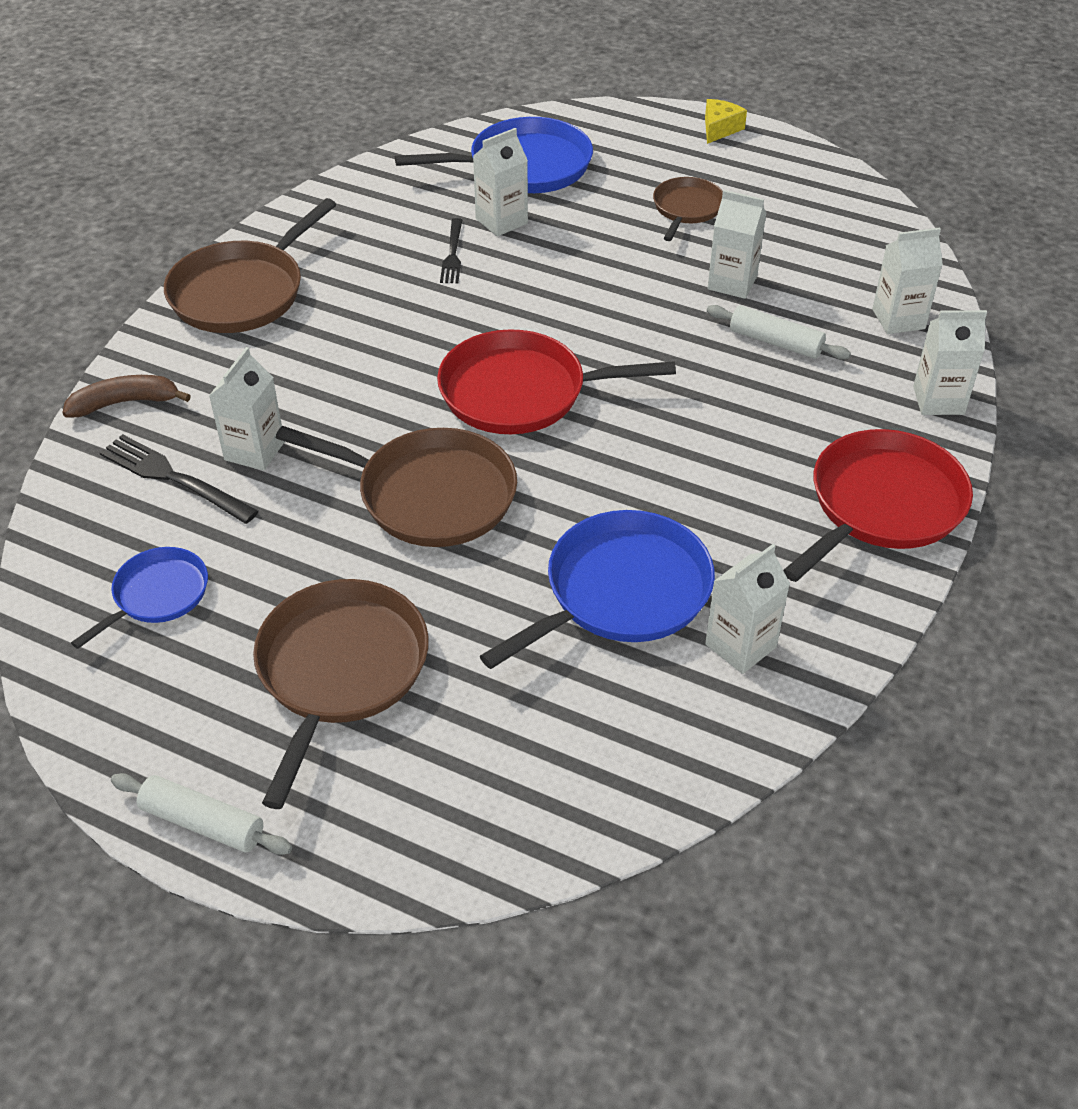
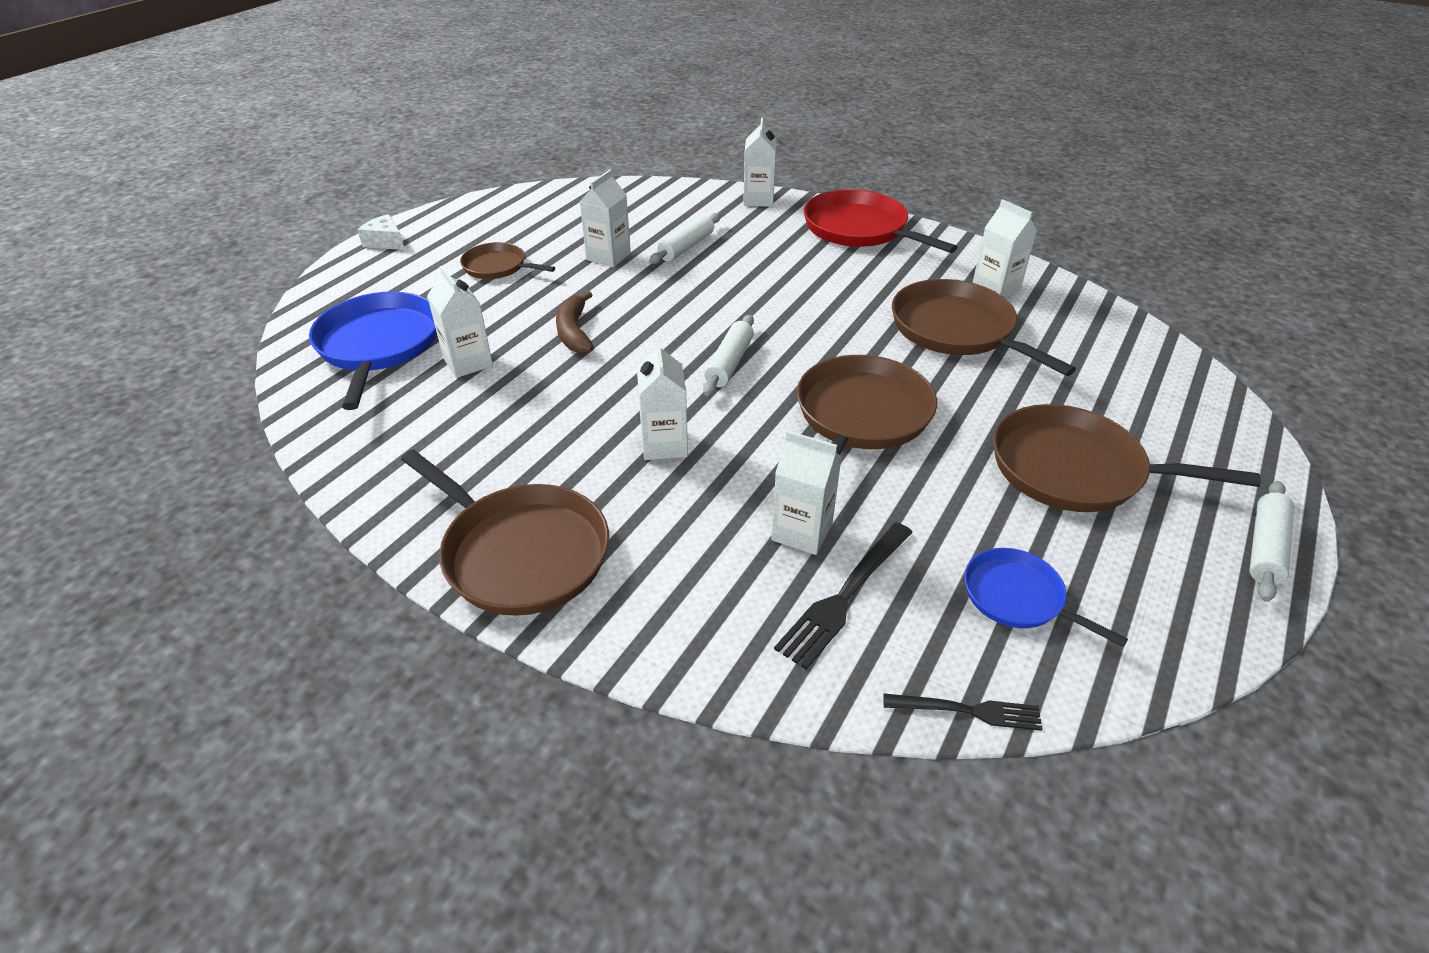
camera: 85 degrees left, 5 degrees down
brown banana [62,375,191,418] -> brown banana moved to [556,291,594,354]
red pan [437,329,676,434] -> white rolling pin [703,315,754,396]
black fork [440,218,462,283] -> black fork moved to [883,694,1043,731]
blue pan [480,510,715,669] -> brown pan [892,279,1076,376]
yellow cheese [705,99,747,144] -> white cheese [357,214,405,250]
white carton [872,227,943,334] -> white carton moved to [637,340,688,460]

